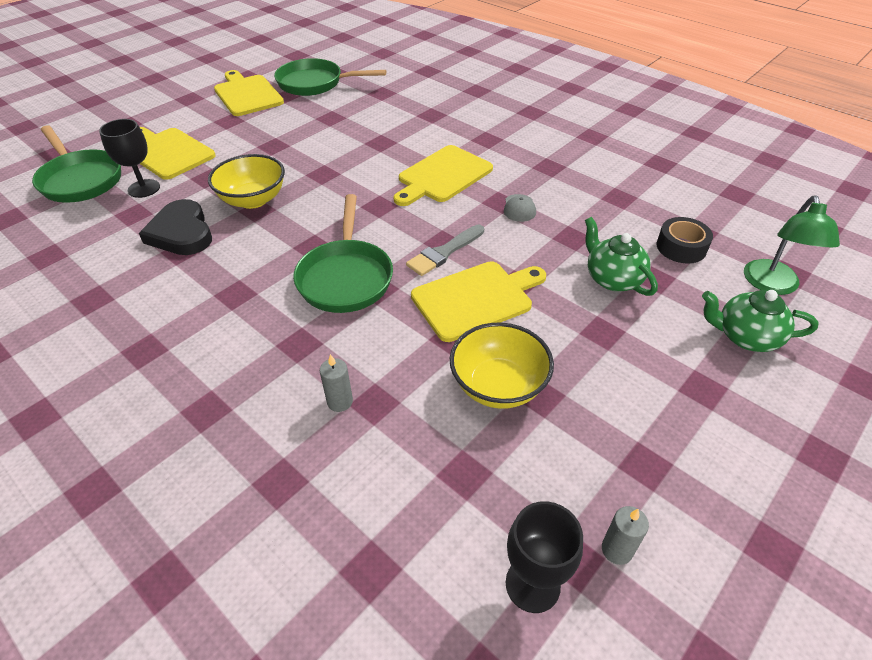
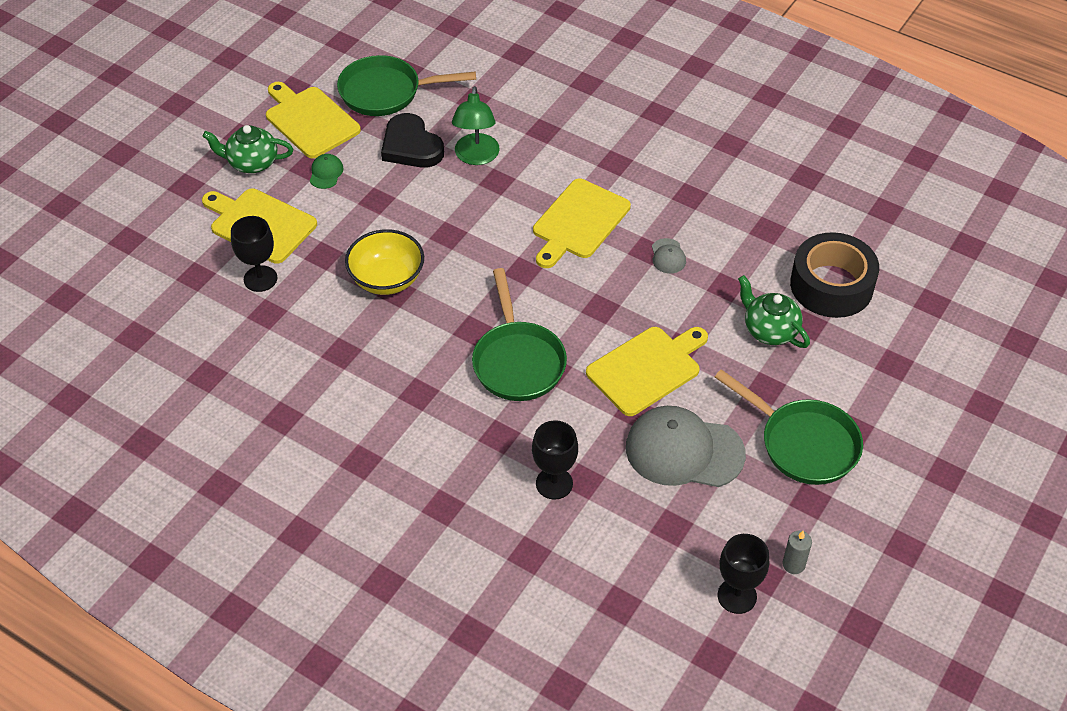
camera: 10 degrees left, 5 degrees up
green pan [32,126,121,203] -> green pan moved to [715,369,863,485]
black heart [139,199,212,255] -> black heart moved to [381,113,444,168]
grey candle [320,354,353,412] -> black goblet [532,420,578,500]
grey brush [406,225,484,276] -> none
yellow bowl [450,323,554,409] -> grey cap [626,406,746,487]
black tape [656,217,713,264] -> black tape [790,232,879,318], size x1.74
green teapot [702,290,819,352] -> green teapot moved to [203,125,293,173]
green lamp [744,196,840,295] -> green lamp moved to [452,86,500,165]
none -> green cap [310,154,343,189]

